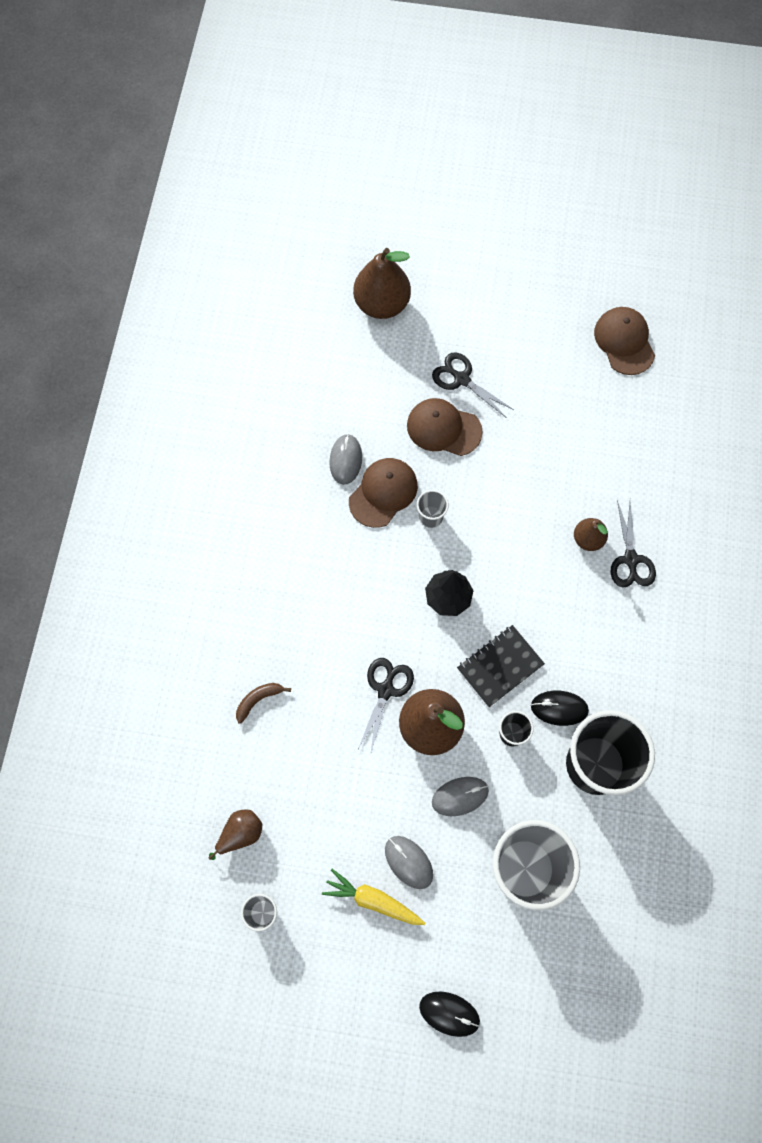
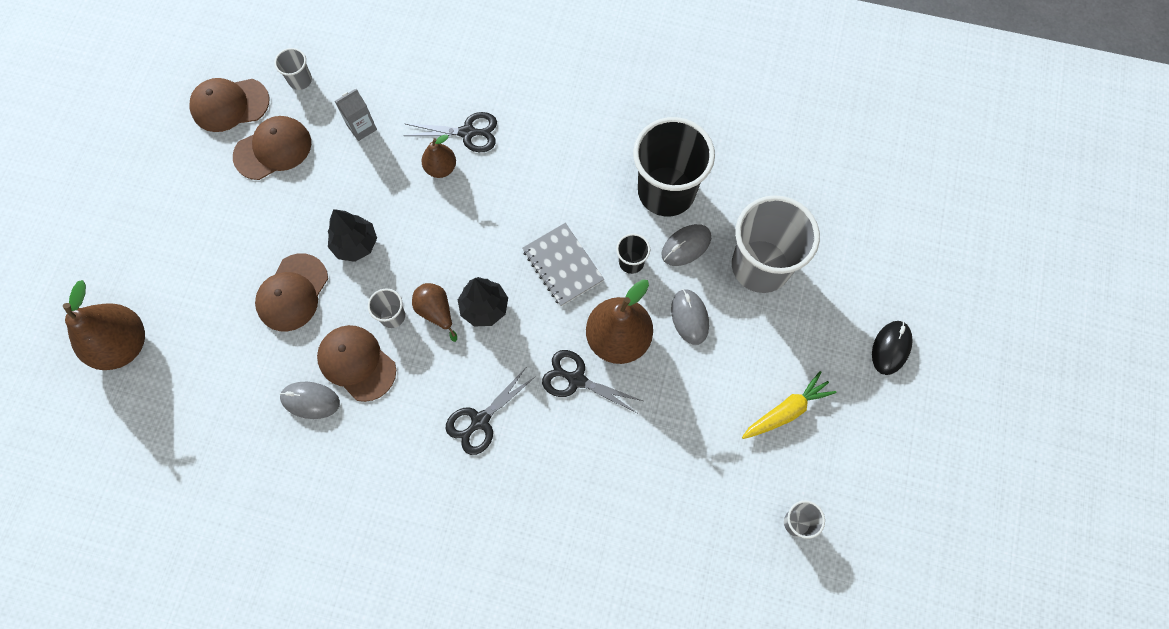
camera: 85 degrees left, 0 degrees up
brown pear [208,810,262,860] -> brown pear moved to [412,283,457,342]
brown banana [236,683,291,724] -> none
yellow carrot [322,869,425,925] -> yellow carrot turned 150 degrees counterclockwise [742,371,837,439]
grey mouse [385,836,433,889] -> grey mouse moved to [661,224,711,266]
black scissors [432,353,514,418] -> black scissors moved to [446,368,536,455]
black notebook [457,625,545,707] -> grey notebook [523,223,604,306]
black mouse [531,690,589,726] -> none
none -> brown cap [233,116,311,180]
none -> grey cup [274,48,312,90]
none -> black tree [328,209,377,262]
none -> grey carton [335,89,377,141]

